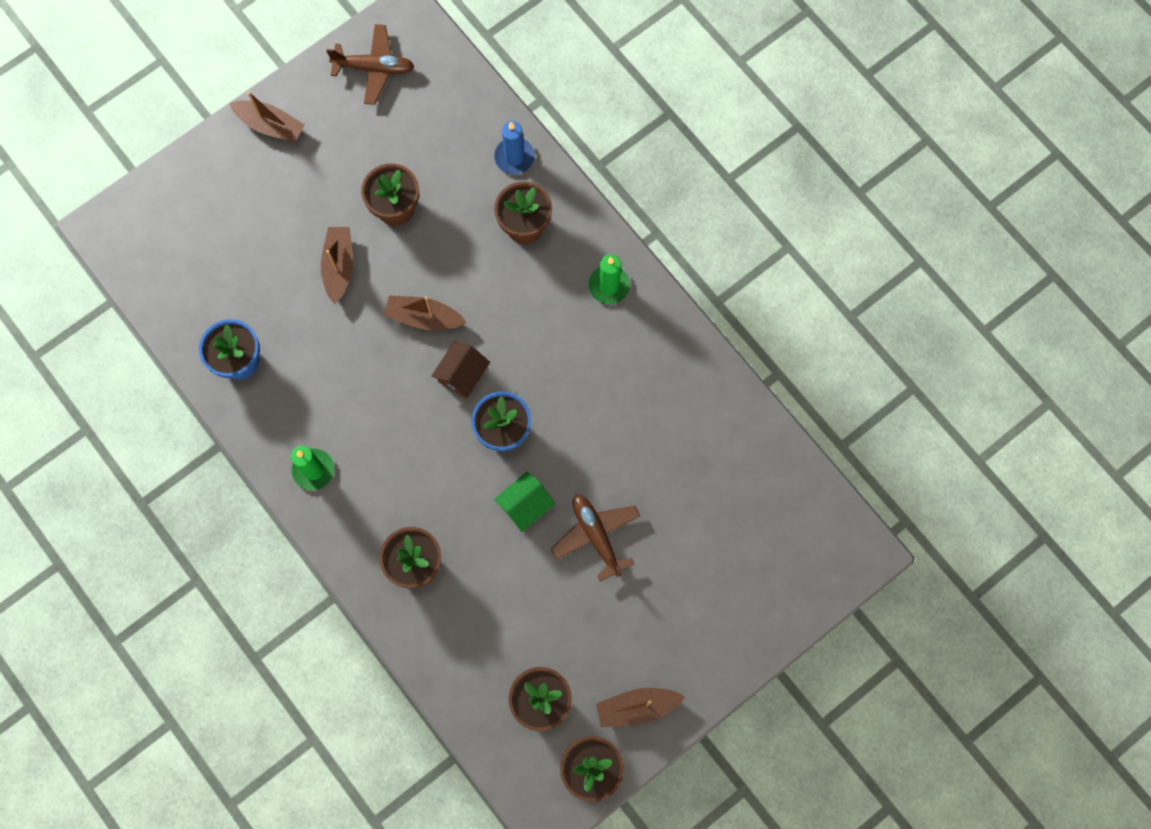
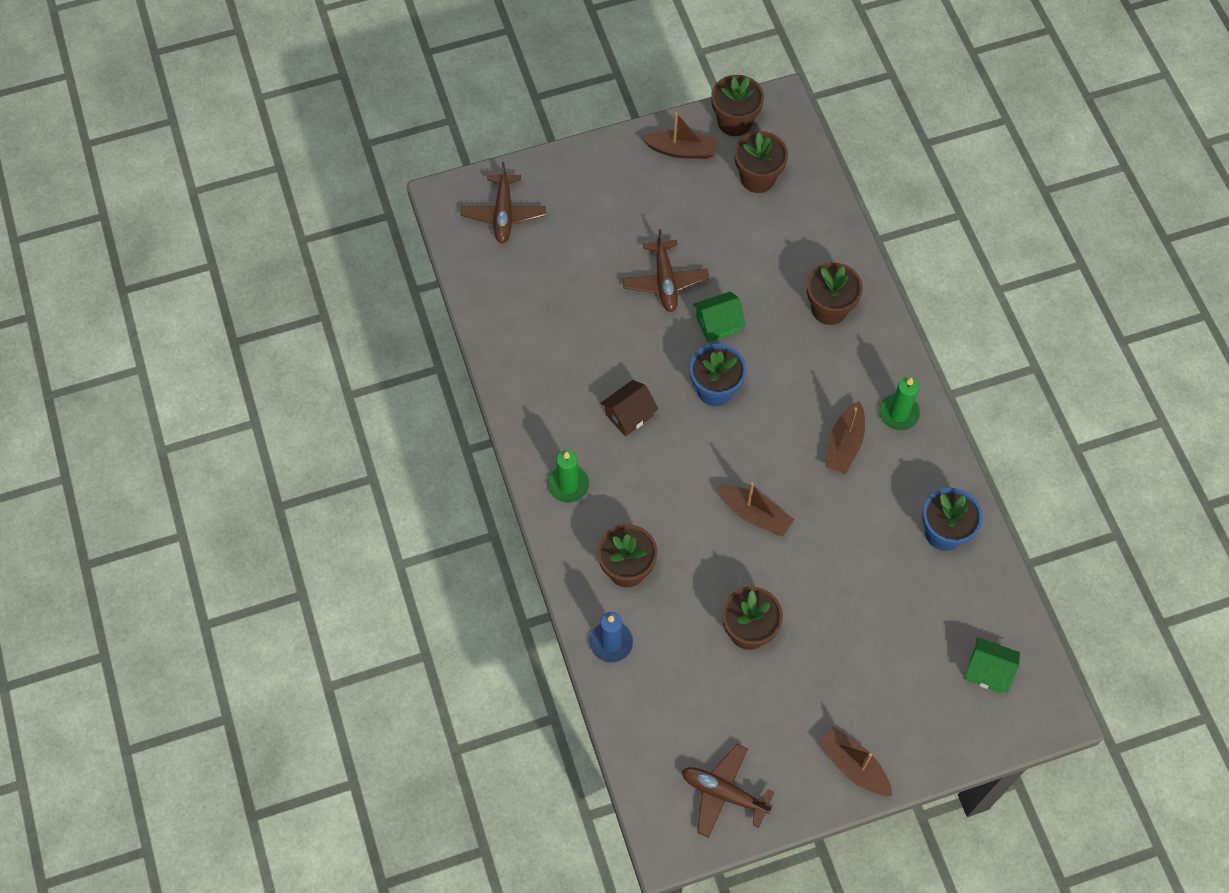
camera: 160 degrees left, 10 degrees down
brown boat [321,227,353,304] -> brown boat moved to [825,401,865,474]
brown house [432,341,490,399] -> brown house moved to [600,380,658,437]
none -> brown plane [461,162,546,243]
none -> green house [965,637,1020,693]

